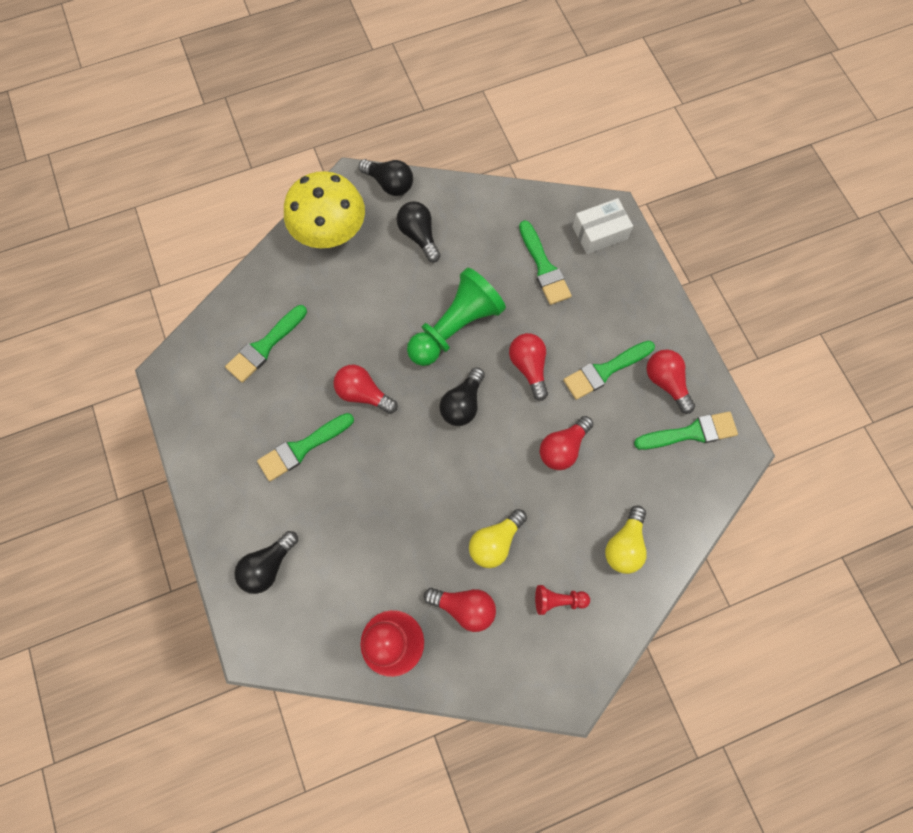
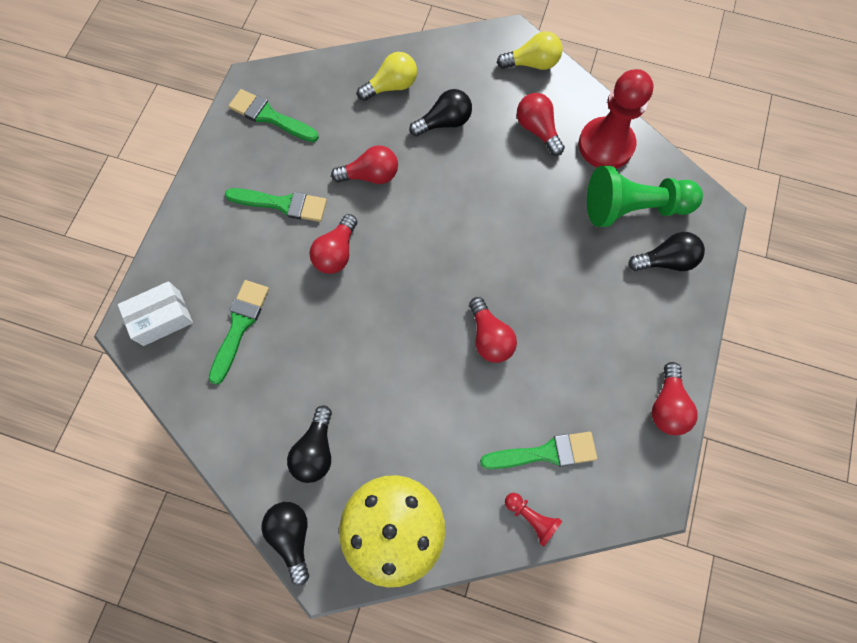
camera: 140 degrees left, 0 degrees up
green brush [257,413,354,481] -> none
green pawn [407,268,506,366] -> green pawn moved to [587,166,703,227]
black light bulb [439,367,485,426] -> black light bulb moved to [409,89,472,136]
yellow light bulb [469,509,527,568] -> yellow light bulb moved to [497,31,562,70]
red pawn [535,585,590,615] -> red pawn moved to [505,493,562,547]
white box [573,198,633,254] -> white box turned 45 degrees counterclockwise [118,281,193,346]
red light bulb [646,350,695,414] -> red light bulb moved to [652,362,698,435]

